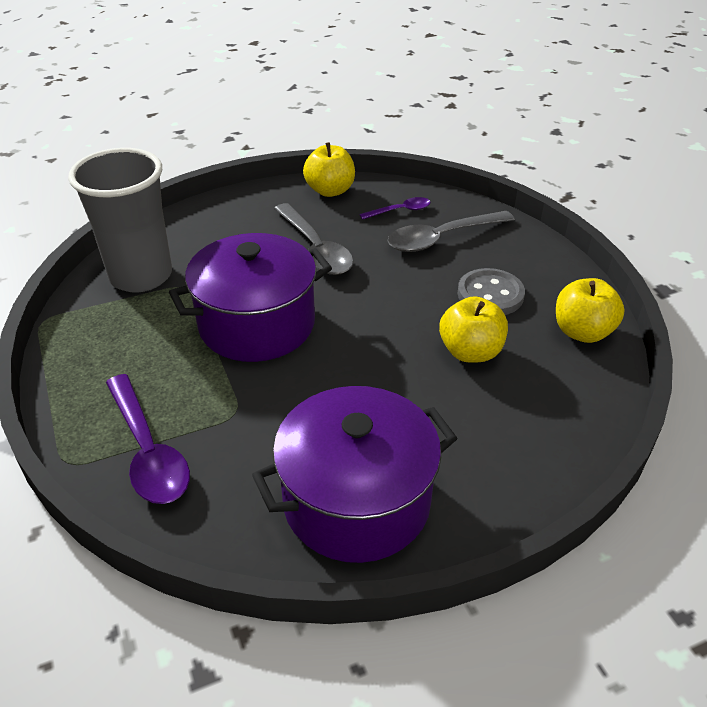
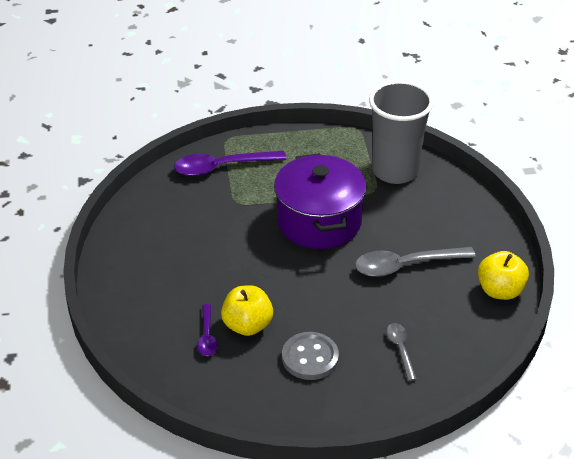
camera: 105 degrees right, 0 degrees up
purple pot [252,386,457,563] -> none
purple spoon [359,197,431,220] -> purple spoon moved to [197,304,218,356]
grey spoon [388,211,515,252] -> grey spoon [386,323,417,381], size x0.55
yellow apple [556,278,625,343] -> none

